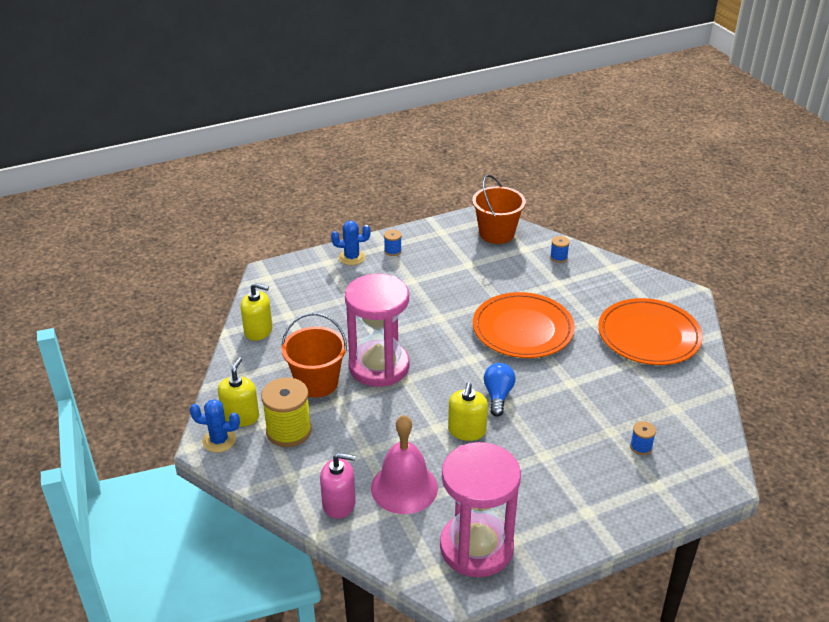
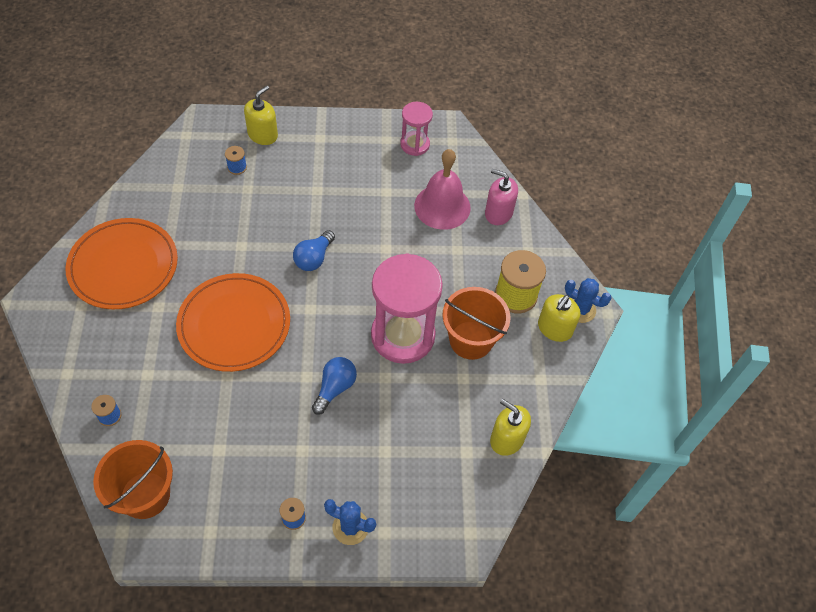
camera: 160 degrees left, 20 degrees up
pink hourglass [440,442,521,577] -> pink hourglass [400,102,433,156], size x0.53
yellow soap dispenser [448,383,488,441] -> yellow soap dispenser moved to [244,86,278,145]
none -> blue light bulb [312,357,357,415]

